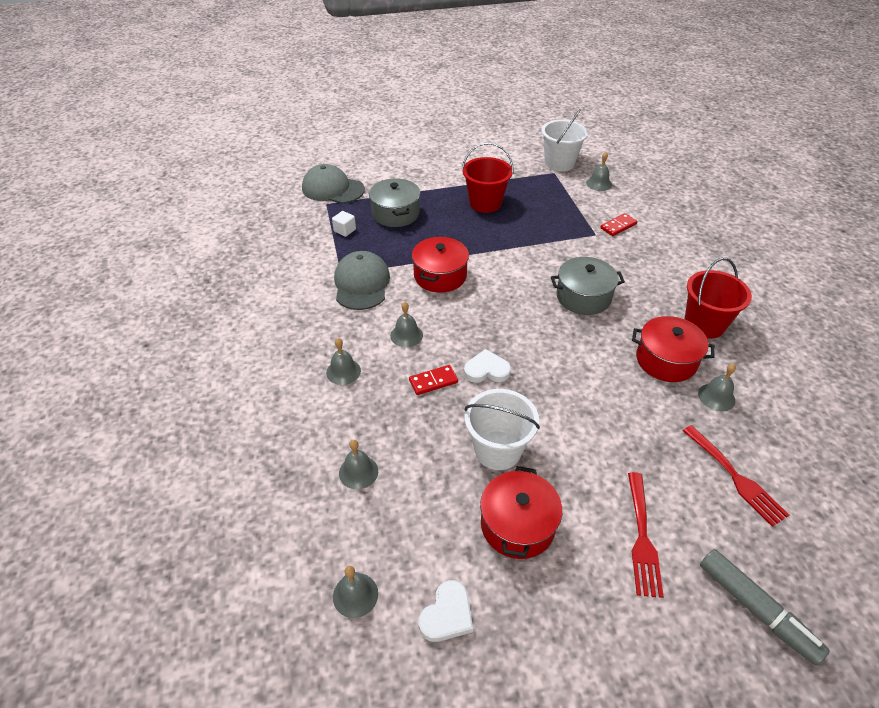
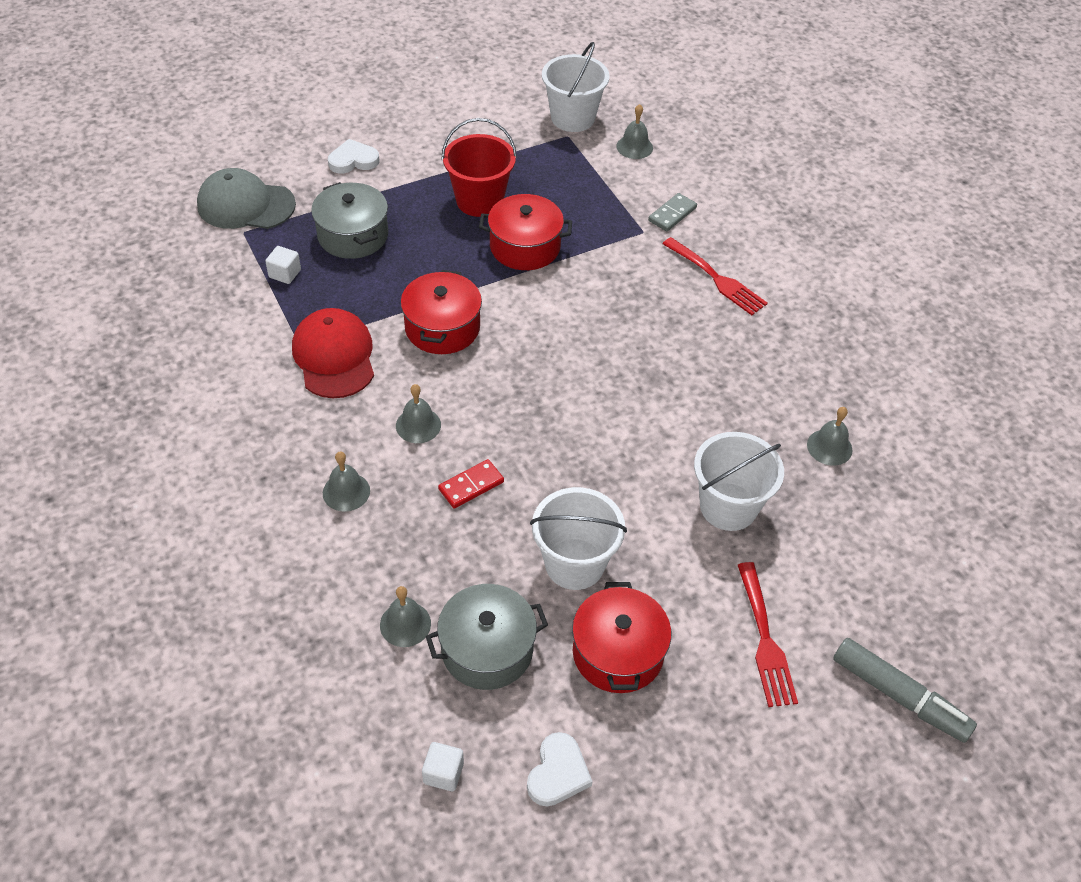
camera: 15 degrees left, 5 degrees up
grey bell [333,566,378,618] -> white cube [422,742,464,791]
grey cap [334,251,390,310] -> red cap [292,308,374,398]
white heart [464,349,511,383] -> white heart moved to [328,139,379,173]
grey pot [551,257,625,315] -> grey pot moved to [426,584,548,690]
red domino [600,213,638,236] -> grey domino [648,193,697,231]
red pot [632,316,715,382] -> red pot moved to [479,194,572,270]
red fork [683,425,789,527] -> red fork moved to [662,237,768,315]
red bucket [685,258,752,339] -> none
none -> white bucket [694,432,784,531]

